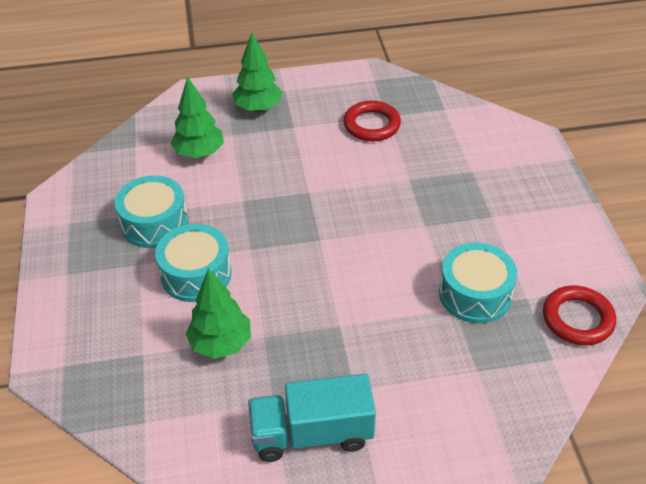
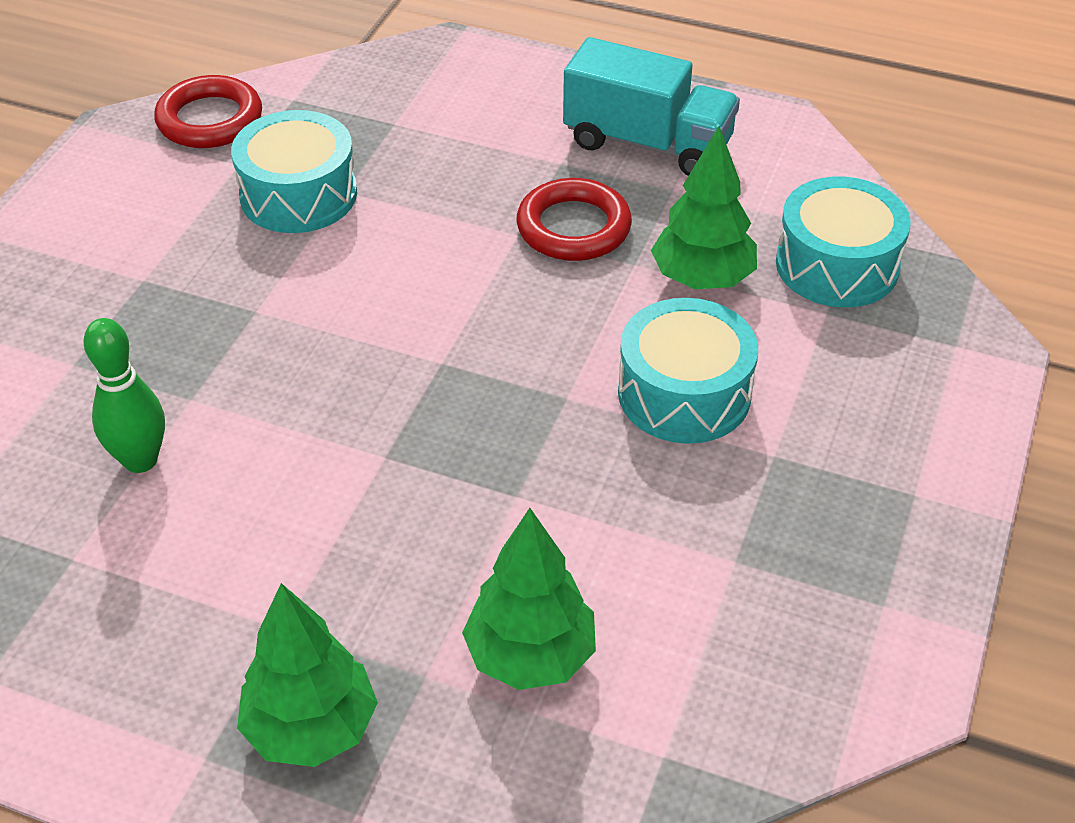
camera: 150 degrees left, 0 degrees up
turquoise drum [115,175,188,248] -> turquoise drum moved to [776,177,911,307]
red ring [343,100,401,141] -> red ring moved to [516,178,632,261]
none -> green bowling pin [84,318,165,473]

